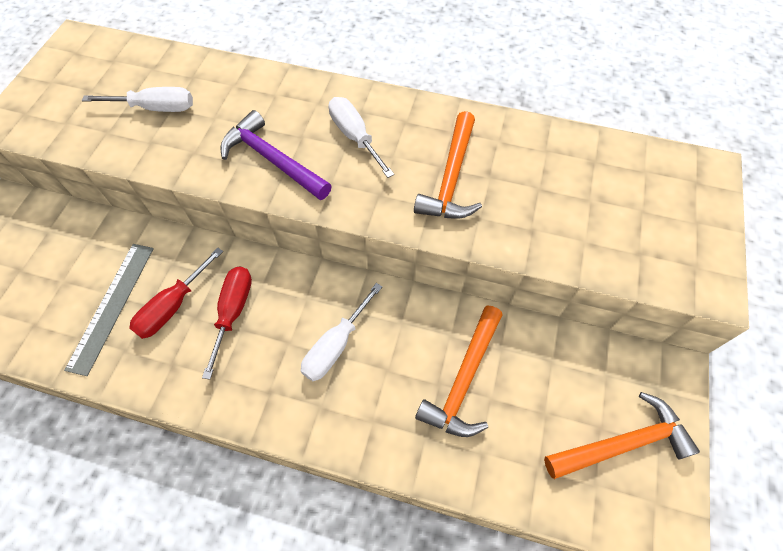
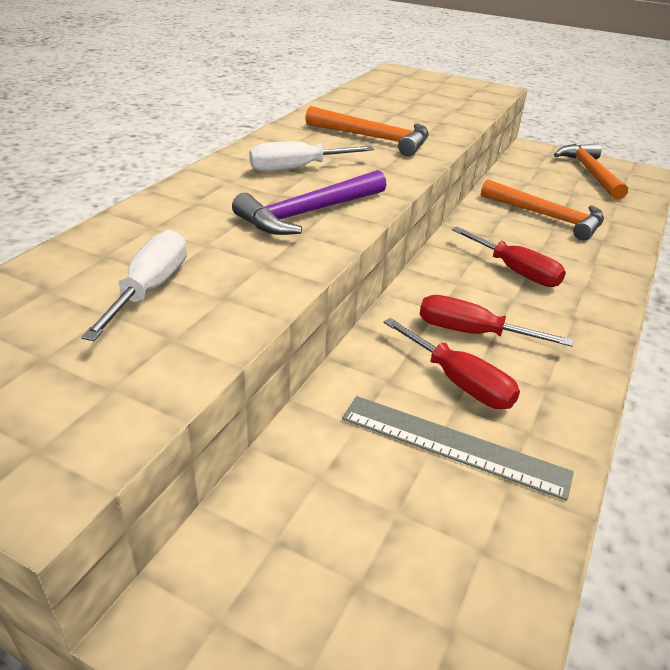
camera: 80 degrees left, 25 degrees down
white screwdriver [301,283,382,381] -> red screwdriver [452,227,566,287]

